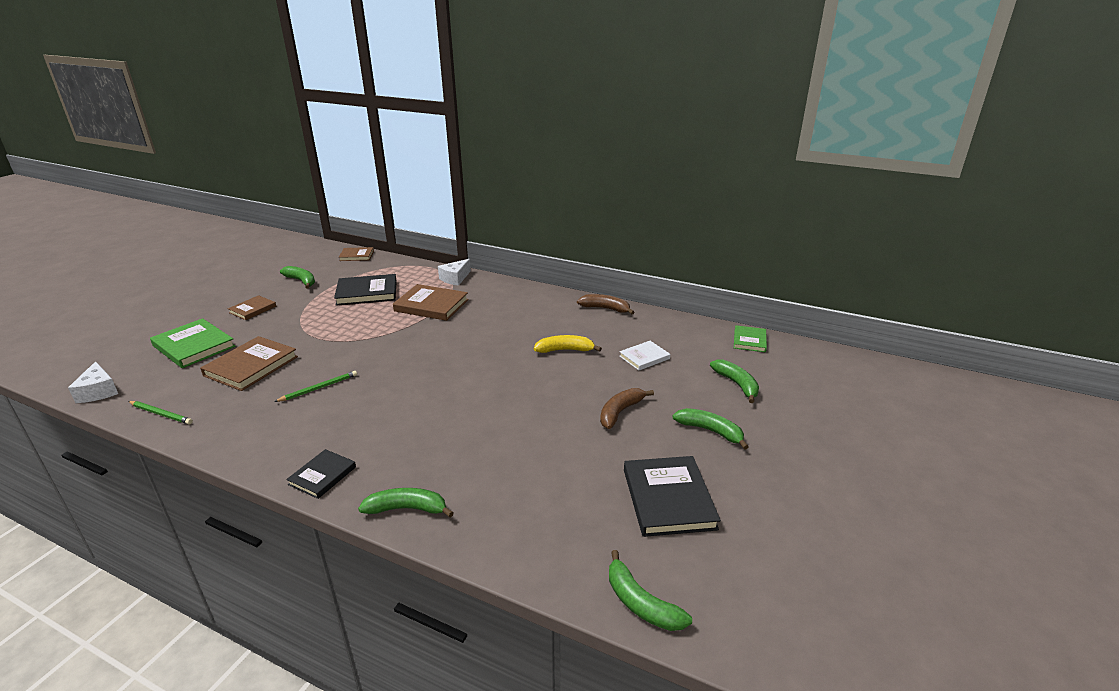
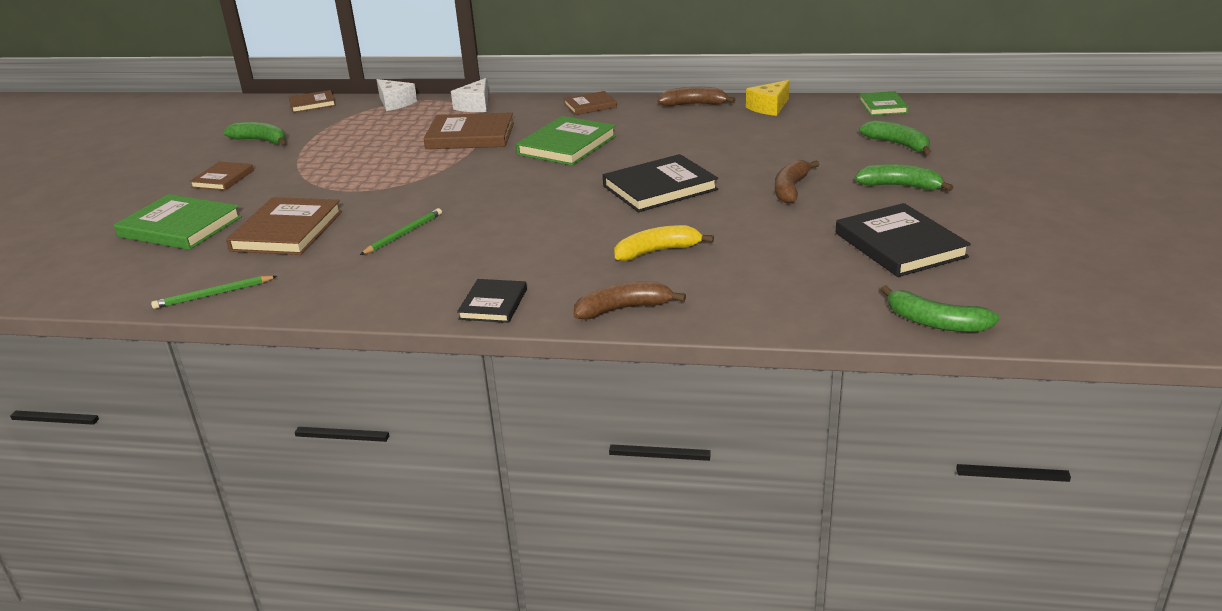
camera: 15 degrees left, 0 degrees up
white cheese [68,361,118,403] -> white cheese moved to [377,79,417,111]
green pencil [128,401,193,425] -> green pencil turned 150 degrees clockwise [151,276,277,309]
black book [334,274,397,306] -> black book moved to [603,154,718,212]
green banana [358,488,454,518] -> brown banana [574,281,686,320]
yellow banana [534,335,602,353] -> yellow banana moved to [614,225,714,261]
white book [619,341,670,370] -> none
none -> green book [516,116,616,166]
none -> brown book [564,91,617,115]
none -> yellow cheese [746,80,789,116]

